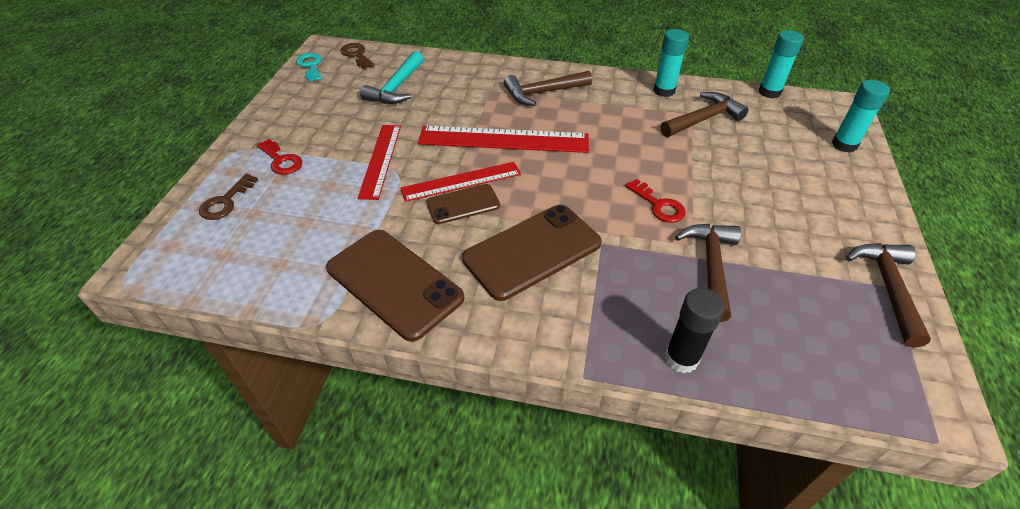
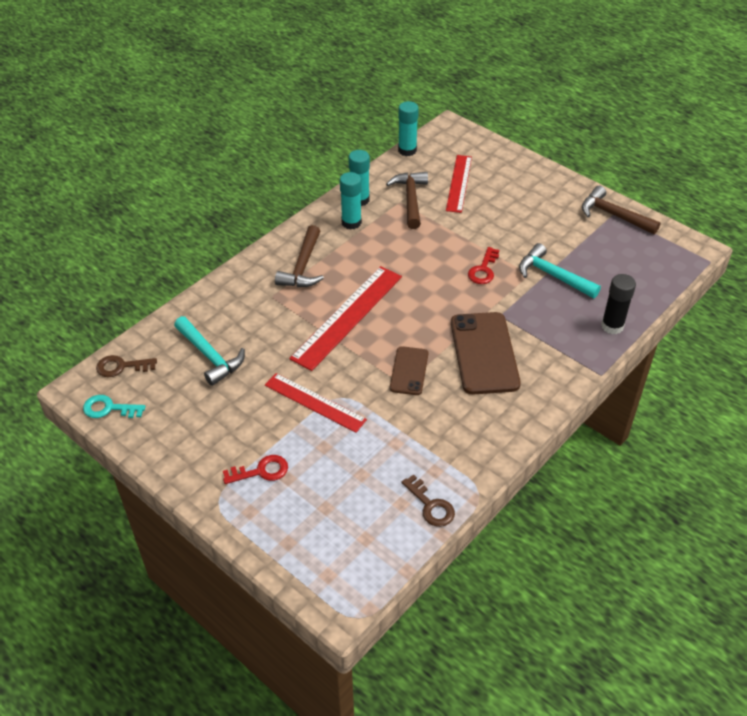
camera: 60 degrees left, 0 degrees up
brown key [199,174,258,220] -> brown key moved to [402,474,455,527]
brown phone [326,230,464,342] -> none
red ruler [400,162,521,202] -> red ruler moved to [446,155,472,213]
red key [625,179,686,223] -> red key turned 120 degrees clockwise [468,247,499,284]
brown hammer [675,224,741,322] -> turquoise hammer [519,243,601,298]
turquoise glue stick [832,80,890,153] -> turquoise glue stick moved to [340,172,362,230]

